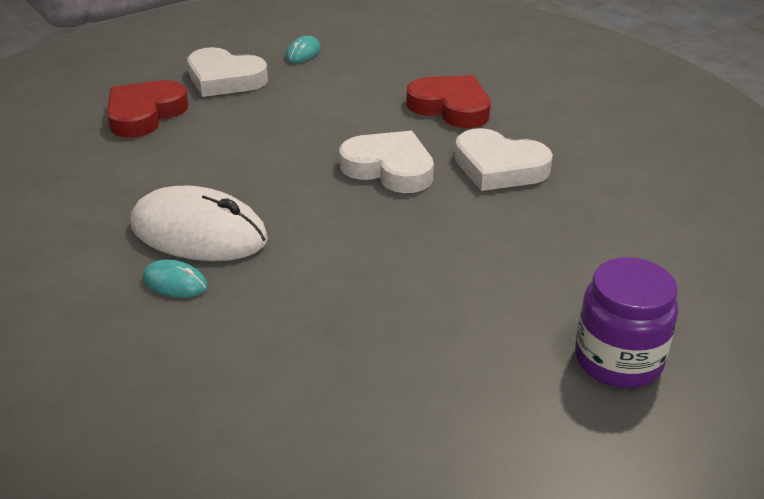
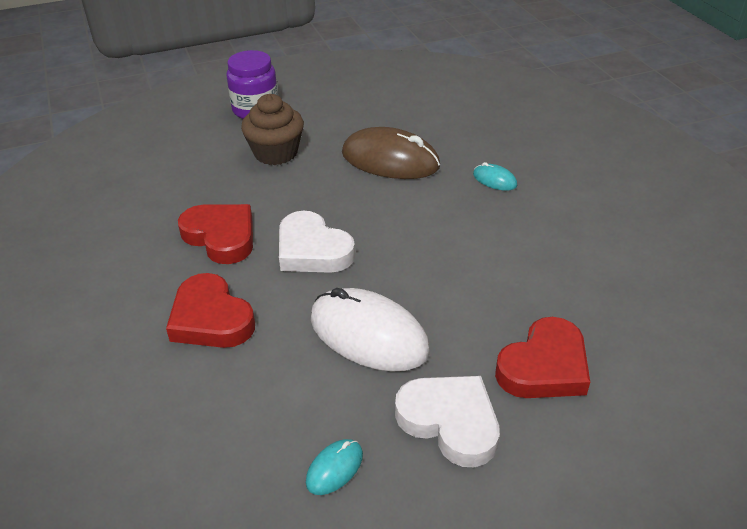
camera: 165 degrees left, 5 degrees up
white mouse [130,186,268,261] -> white mouse moved to [311,288,430,372]
white heart [455,128,553,191] -> red heart [178,204,253,264]
none -> brown cupcake [241,94,304,165]
none -> brown mouse [342,127,440,179]

